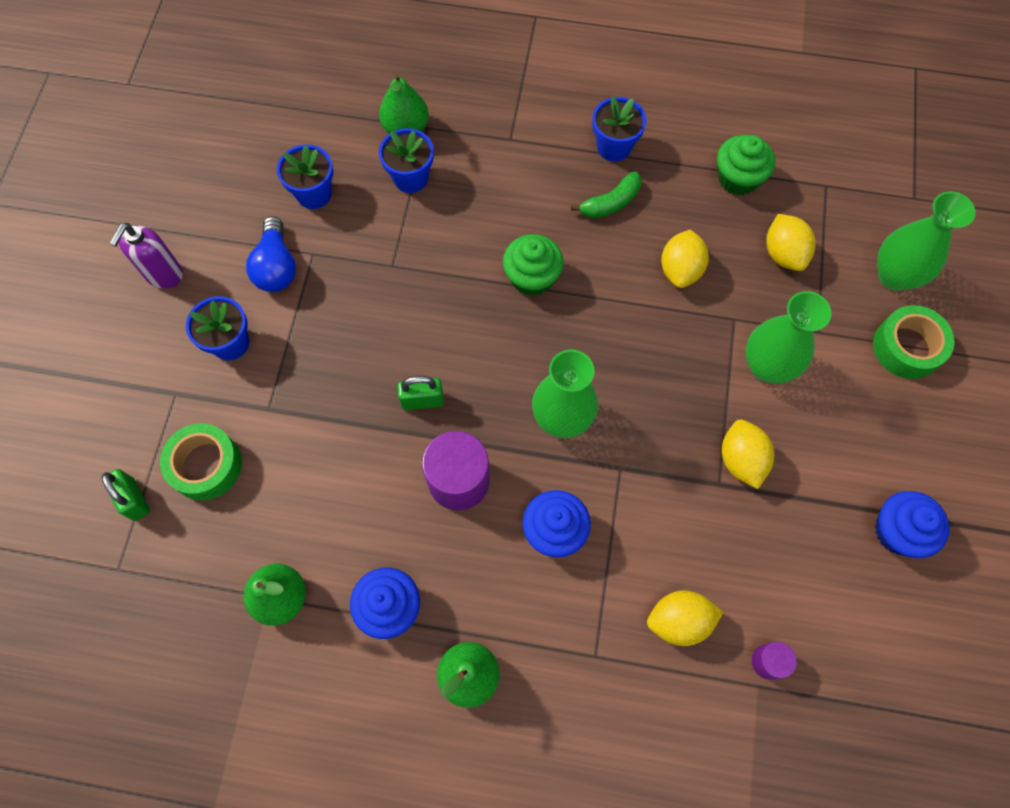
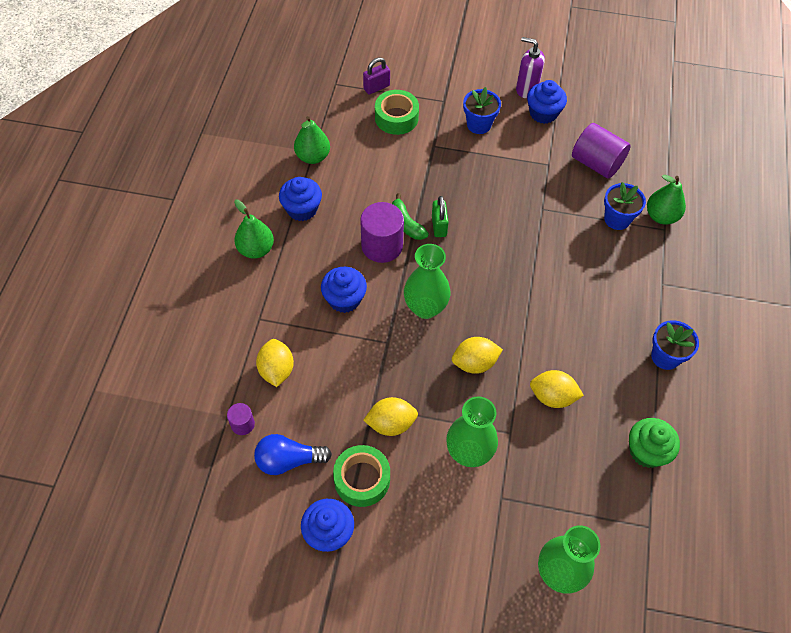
camera: 90 degrees right, 10 degrees down
green padlock [101,469,150,521] -> purple padlock [363,57,390,95]
blue light bulb [246,216,296,292] -> blue light bulb moved to [254,434,332,475]
blue flower pot [277,144,333,209] -> purple cylinder [572,123,631,179]
green cupcake [503,234,564,296] -> none
green banana [571,171,642,219] -> green banana moved to [392,193,429,240]
yellow lemon [766,214,816,271] -> yellow lemon moved to [452,337,503,374]
green tape [873,305,955,379] -> green tape moved to [333,445,390,507]
none -> blue cupcake [527,80,567,124]

